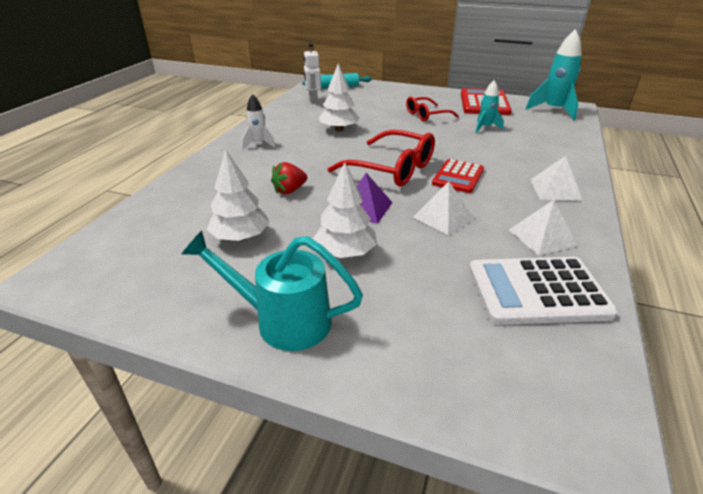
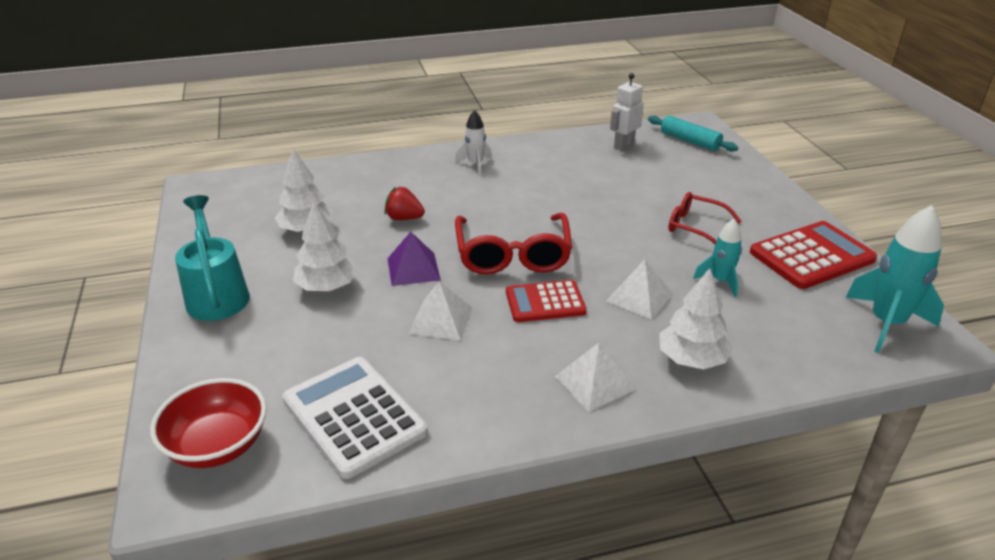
camera: 55 degrees right, 0 degrees up
white tree [319,64,360,132] -> white tree moved to [659,268,732,369]
white pyramid [509,200,578,256] -> white pyramid moved to [606,259,674,320]
none -> red bowl [150,378,267,468]

